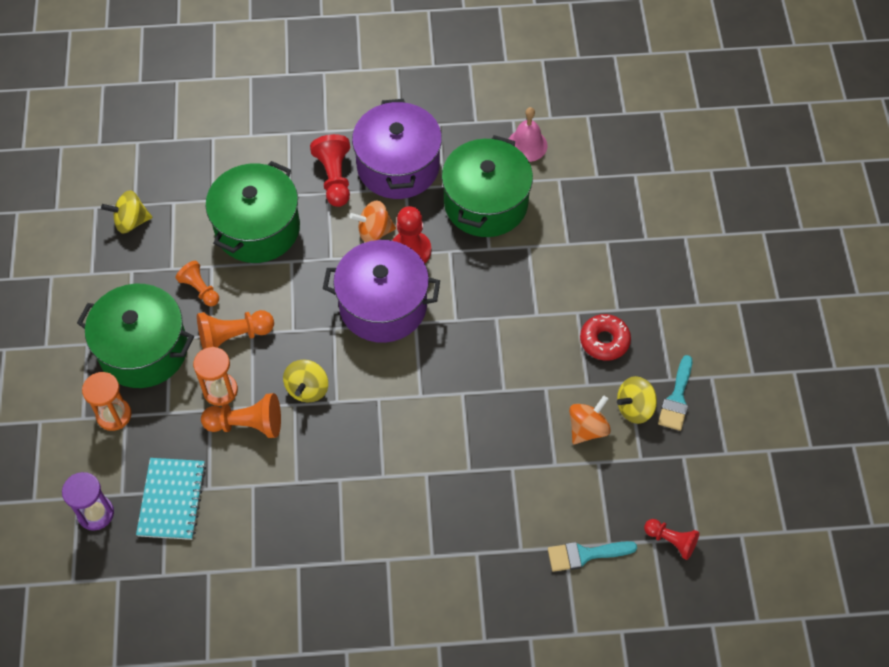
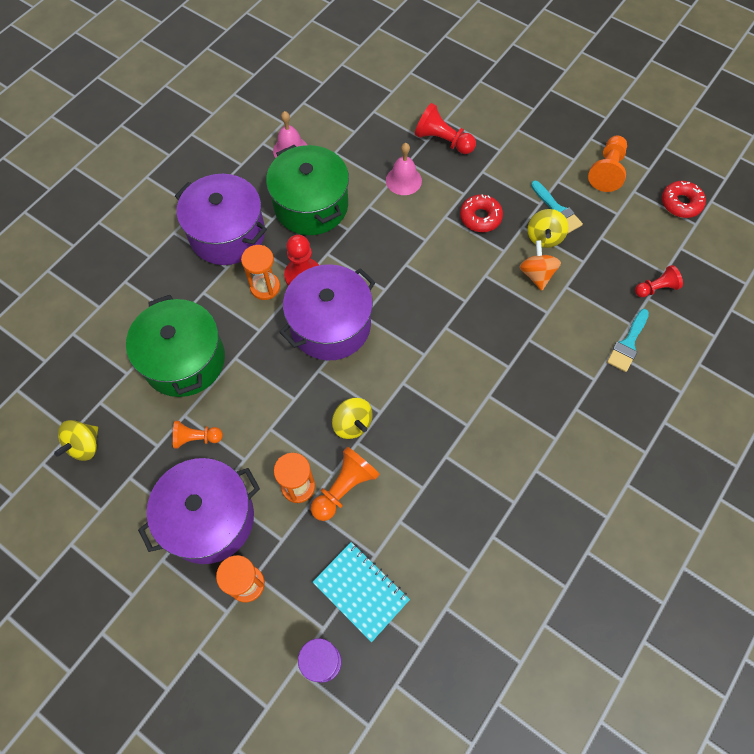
camera: 50 degrees left, 5 degrees up
green pot [77,284,194,388] -> purple pot [138,458,260,564]
orange pawn [197,310,274,349] -> orange pawn moved to [588,136,627,192]
red pawn [310,134,350,207] -> red pawn moved to [415,103,476,154]
orange spinning top [350,201,396,243] -> orange hourglass [241,245,280,300]
none -> pink bell [386,143,422,195]
none -> red donut [662,181,706,218]

